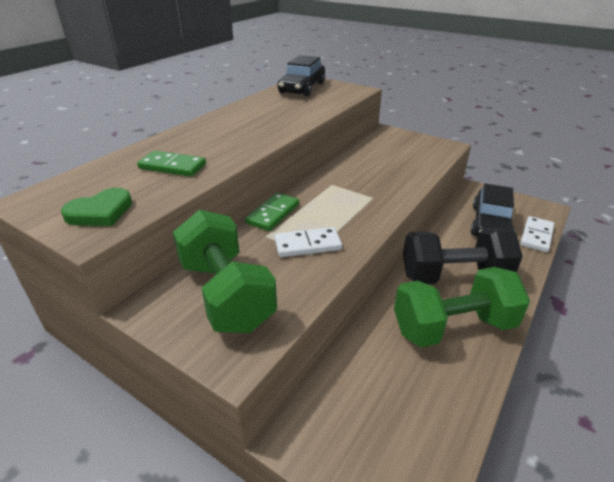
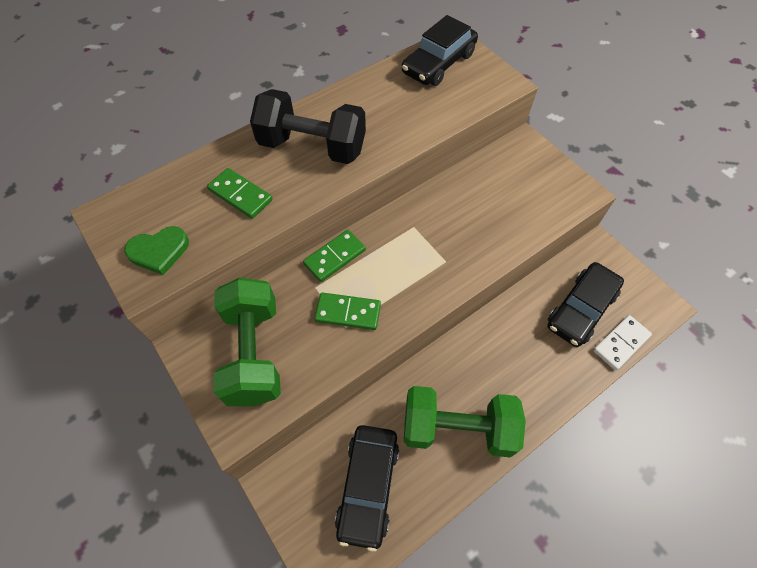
camera: 20 degrees right, 25 degrees up
white domino [274,227,342,257] -> green domino [315,292,381,330]
black dumbbell [403,228,523,284] -> black dumbbell moved to [250,89,366,164]
none -> black car [335,425,399,552]

